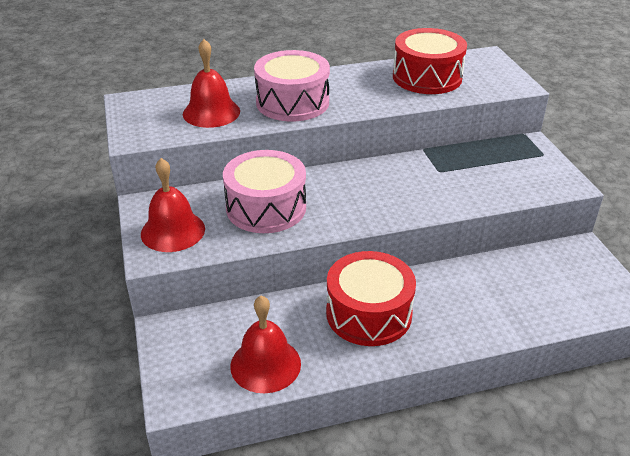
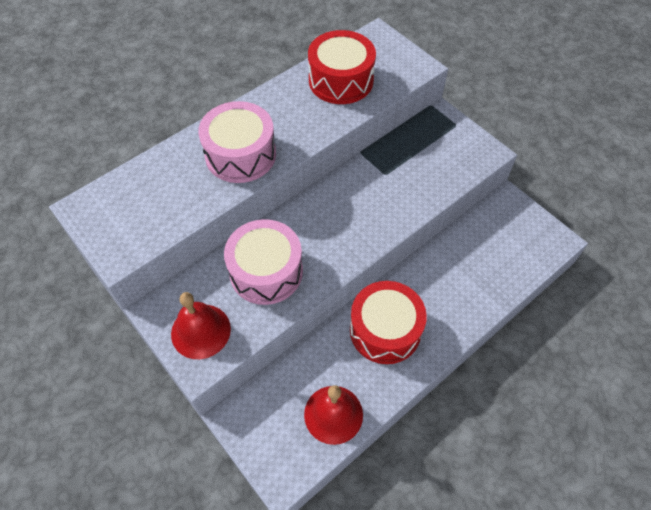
camera: 25 degrees left, 20 degrees up
red bell [183,39,240,128] -> none

